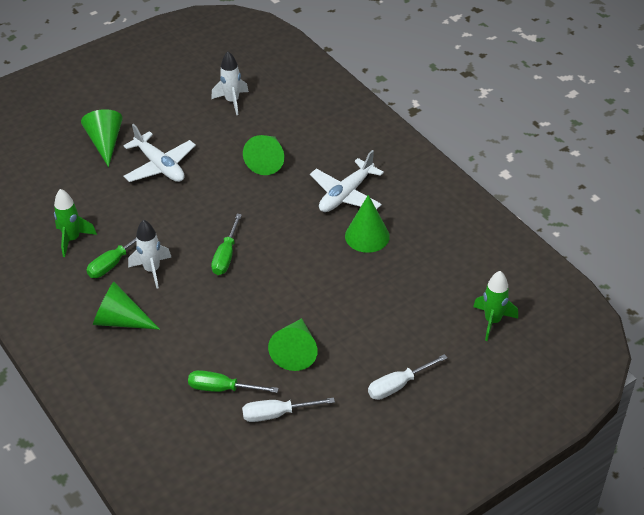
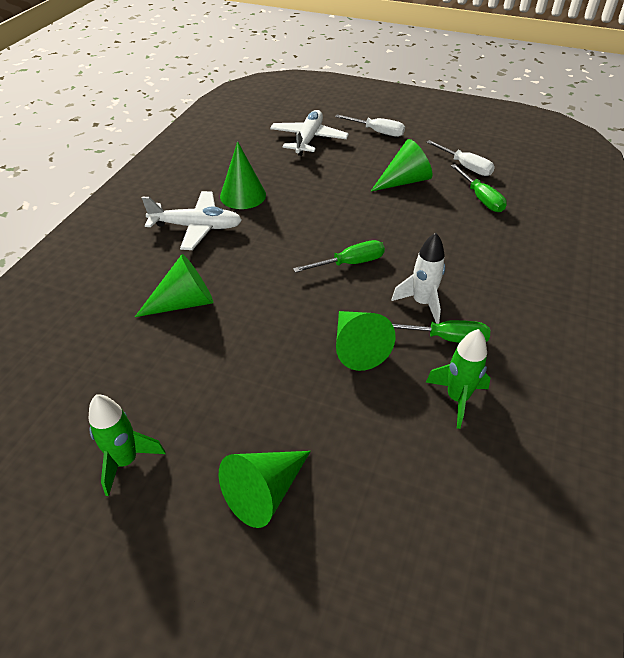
camera: 125 degrees left, 0 degrees up
green cone [93,282,160,330] -> green cone moved to [336,311,396,371]
white plane [123,124,196,182] -> white plane moved to [270,110,349,156]
white rocket [211,51,249,115] -> none
green rocket [473,271,518,341] -> green rocket moved to [89,395,166,496]

